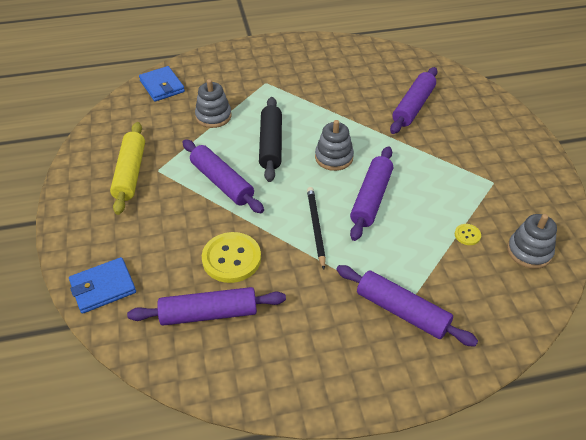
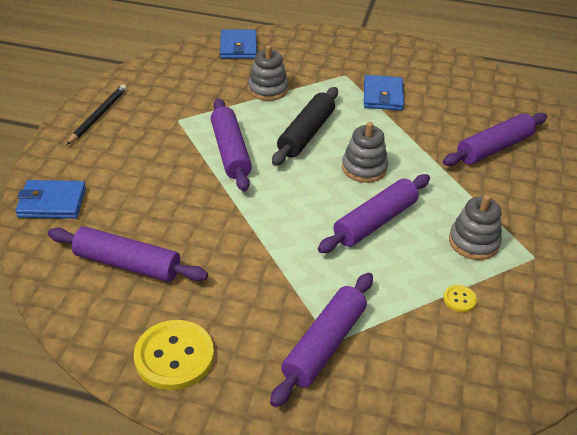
camera: 25 degrees right, 5 degrees down
yellow rolling pin [110,122,145,215] -> none
yellow button [202,232,261,283] -> yellow button moved to [134,320,214,391]
black pencil [307,187,326,270] -> black pencil moved to [67,84,127,145]
purple rolling pin [336,265,478,347] -> purple rolling pin turned 60 degrees clockwise [270,273,373,407]
grey stacking toy [507,214,557,269] -> grey stacking toy moved to [449,195,502,260]
none -> blue wallet [364,75,404,111]

